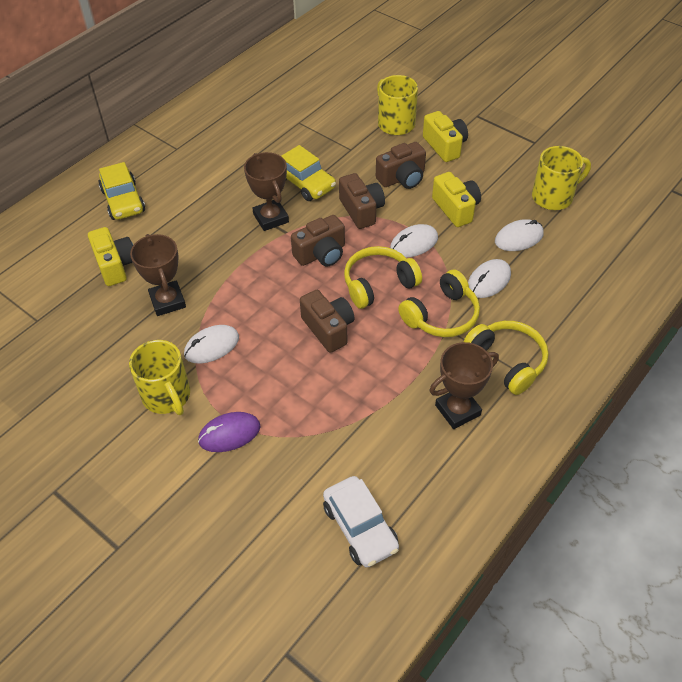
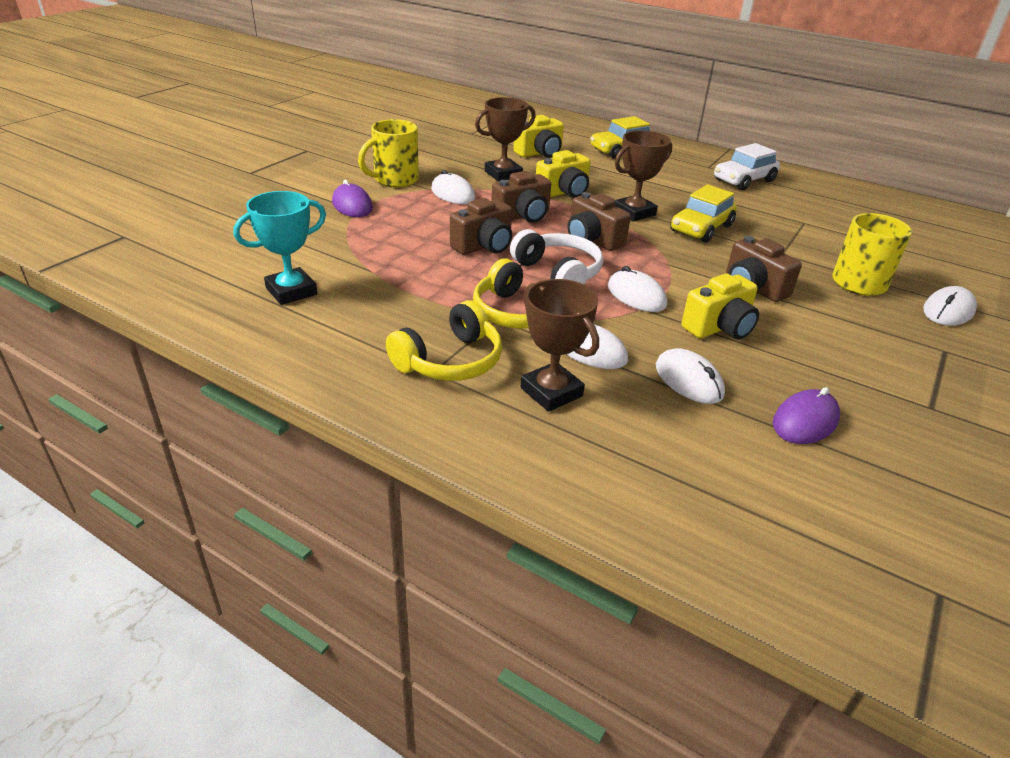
camera: 80 degrees right, 15 degrees down
white car [323,476,399,567] -> white car moved to [714,143,780,190]
brown camera [339,173,385,229] -> brown camera moved to [492,171,551,223]
yellow headphones [344,246,422,309] -> white headphones [510,229,603,284]
yellow camera [423,111,468,162] -> yellow camera moved to [536,150,590,198]
brown trophy [429,342,499,429] -> brown trophy moved to [521,279,599,412]
yellow mug [532,146,591,210] -> purple mouse [773,387,840,444]
none -> turquoise trophy [233,191,326,305]
none -> white mouse [923,286,977,326]

